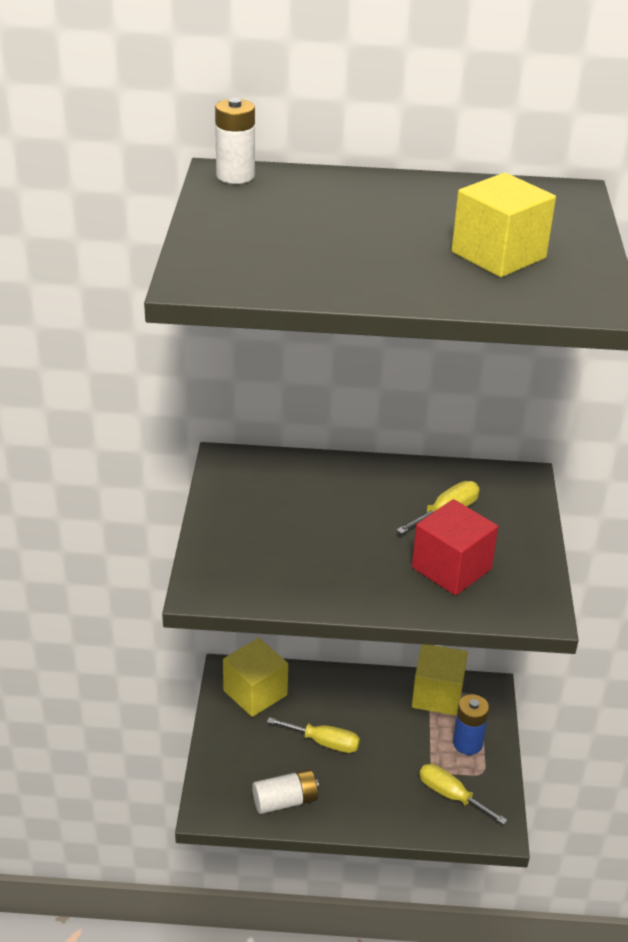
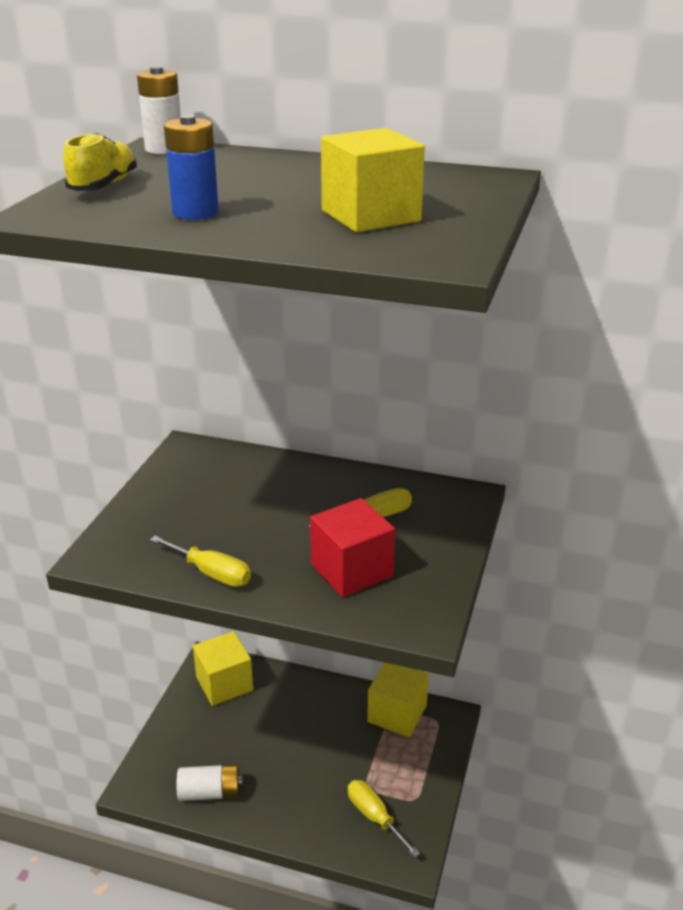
camera: 15 degrees right, 5 degrees down
yellow screwdriver [267,717,360,753] -> yellow screwdriver moved to [150,536,251,587]
blue battery [453,694,489,755] -> blue battery moved to [164,115,219,220]
none -> yellow shoe [63,133,137,191]

